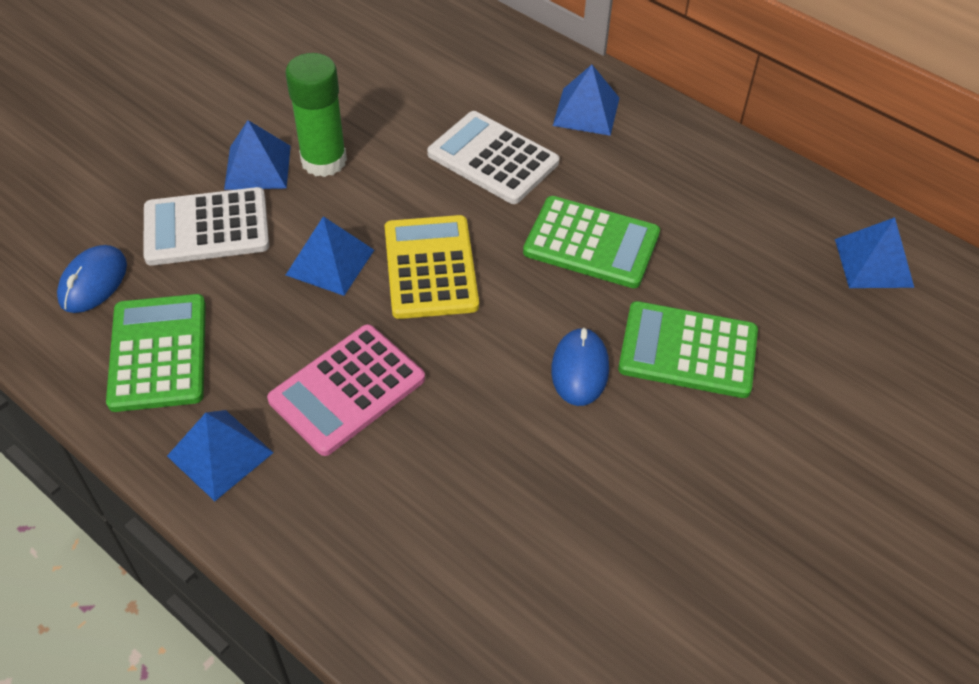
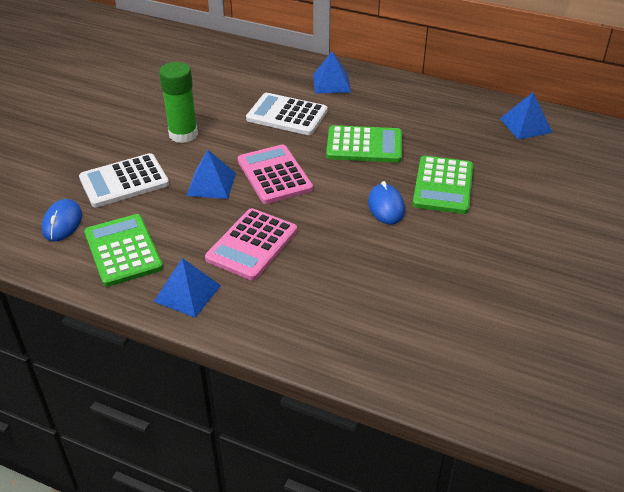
camera: 15 degrees left, 10 degrees down
blue pyramid [224,120,291,190] -> none
yellow calculator [385,215,479,319] -> pink calculator [238,144,313,204]
green calculator [618,301,758,398] -> green calculator turned 75 degrees counterclockwise [413,156,473,214]

